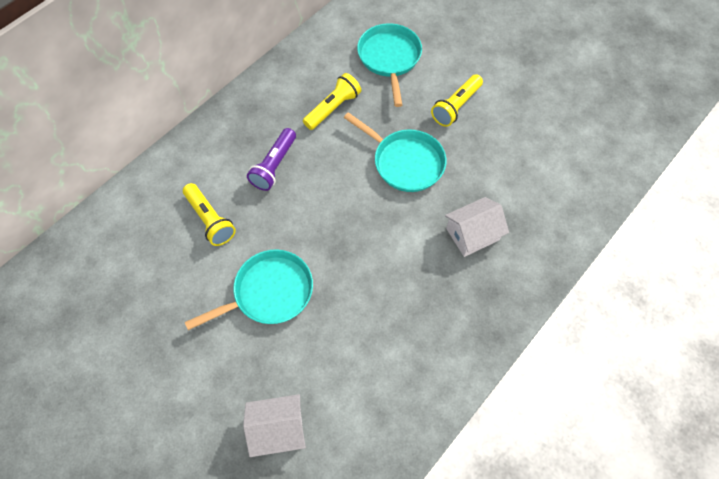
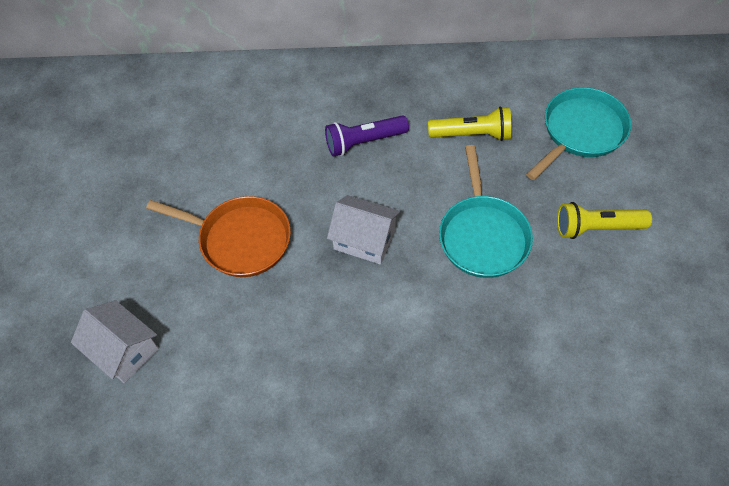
camera: 50 degrees right, 5 degrees down
yellow flashlight [183,183,236,246] -> none
turquoise pan [185,249,313,330] -> orange pan [146,196,291,277]
white house [445,197,509,257] -> white house moved to [327,195,400,264]

